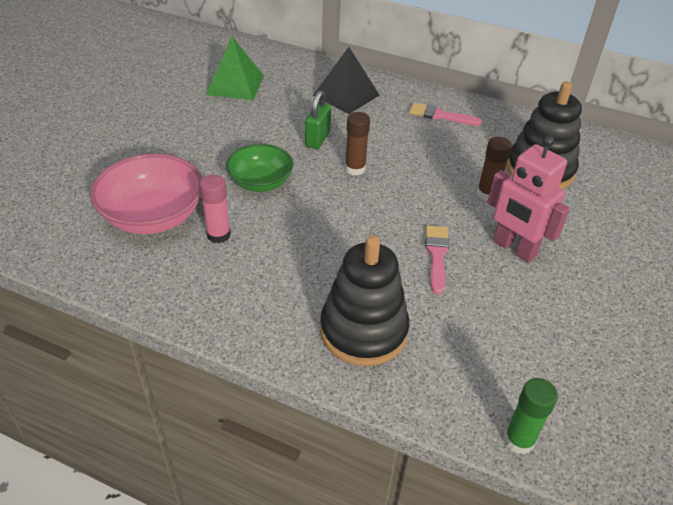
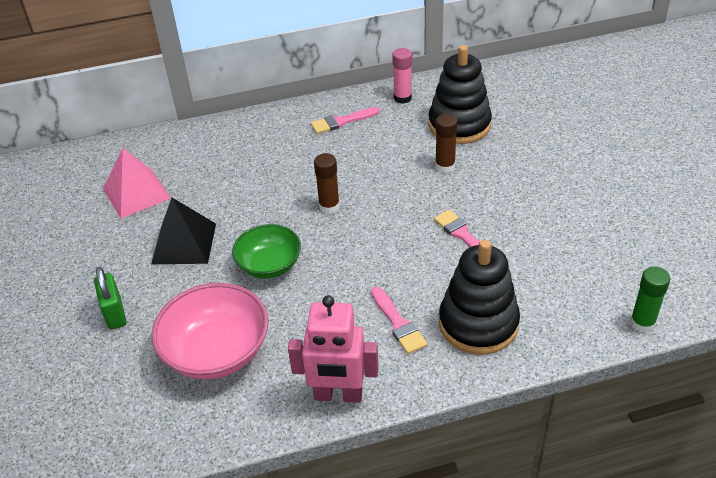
camera: 35 degrees left, 0 degrees up
pink glue stick [199,175,231,243] -> pink glue stick moved to [392,48,412,104]
green pyramid [206,36,264,100] -> pink pyramid [103,148,171,218]
green padlock [305,91,331,149] -> green padlock moved to [94,267,127,330]
black pyramid [313,47,379,114] -> black pyramid moved to [151,198,216,264]
pink robot [487,135,570,263] -> pink robot moved to [288,295,379,403]
none -> pink brush [371,287,427,354]

